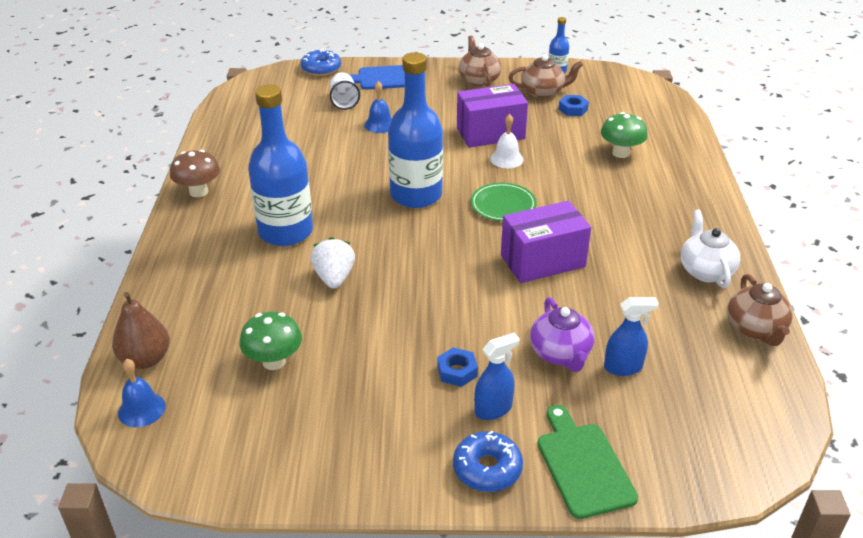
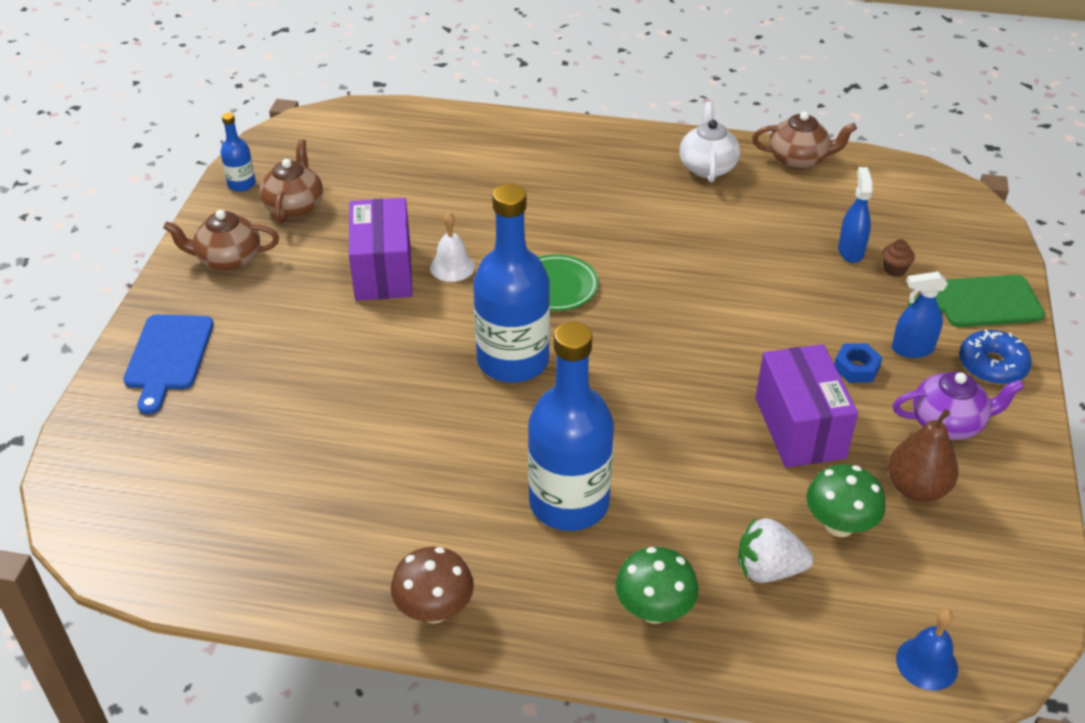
camera: 80 degrees left, 5 degrees up
brown pear [112,292,170,369] -> brown pear moved to [888,409,958,502]
blue donut [301,49,341,76] -> none
white strawberry [310,237,355,289] -> white strawberry moved to [738,517,813,583]
white cup [330,72,360,110] -> none
blue bell [364,81,392,133] -> none
blue spray bottle [474,333,520,420] -> blue spray bottle turned 75 degrees counterclockwise [892,272,948,358]
purple box [501,201,591,283] -> purple box moved to [756,344,858,467]
purple teapot [530,297,594,372] -> purple teapot moved to [893,371,1024,440]
blue nut [559,95,589,116] -> none
green mushroom [601,112,648,158] -> green mushroom moved to [615,547,699,624]
white teapot [681,210,740,288] -> white teapot turned 90 degrees clockwise [679,102,740,182]
none -> brown cupcake [882,239,915,277]

